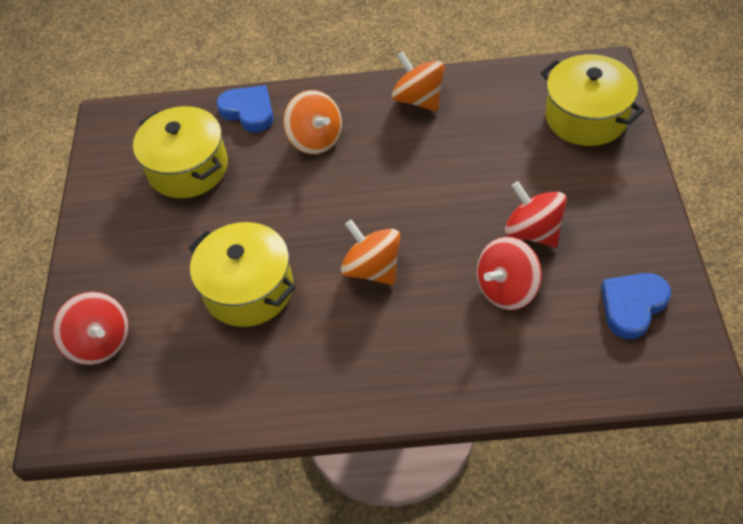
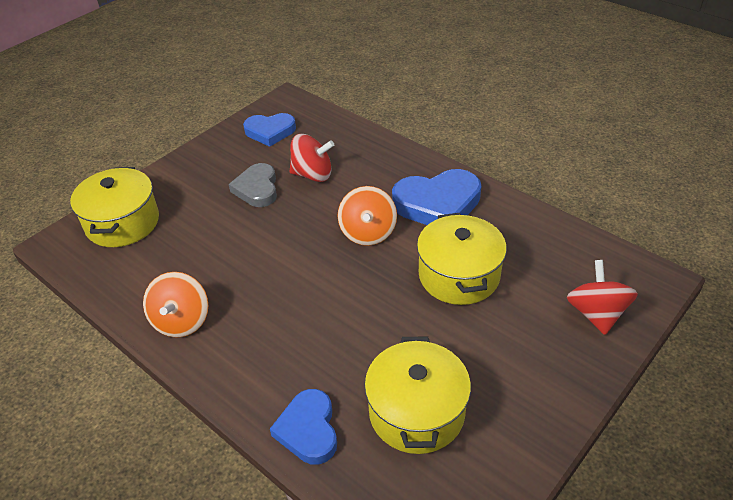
camera: 140 degrees left, 10 degrees down
orange spinning top [283,90,342,154] -> none
red spinning top [505,181,567,247] -> grey heart [229,163,277,207]
none -> blue heart [392,169,481,225]

